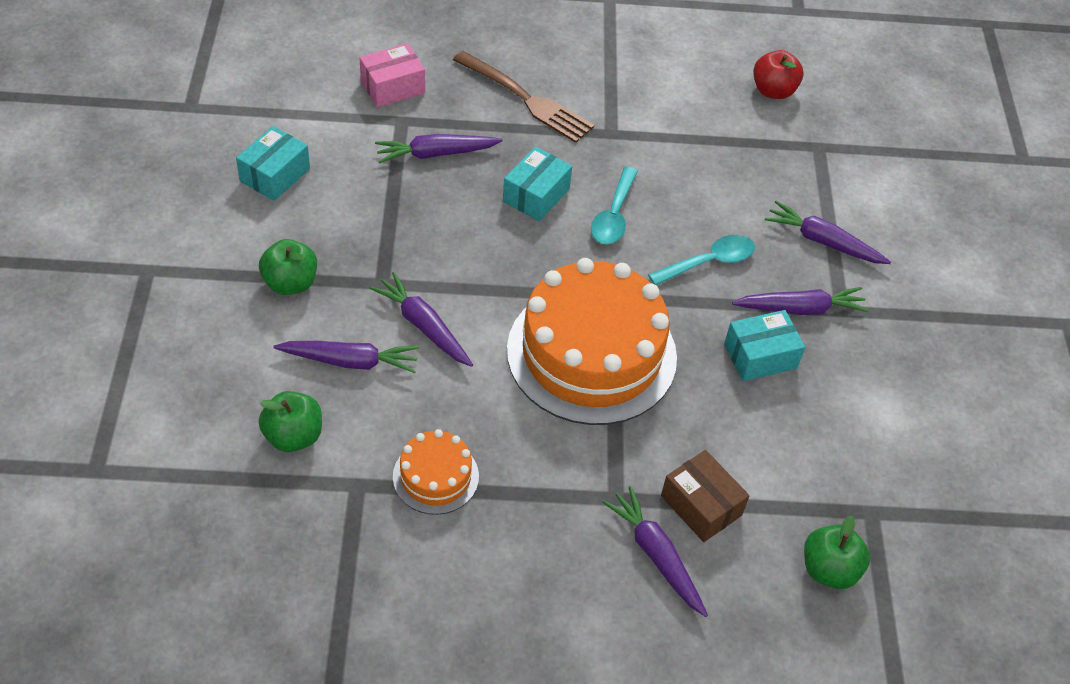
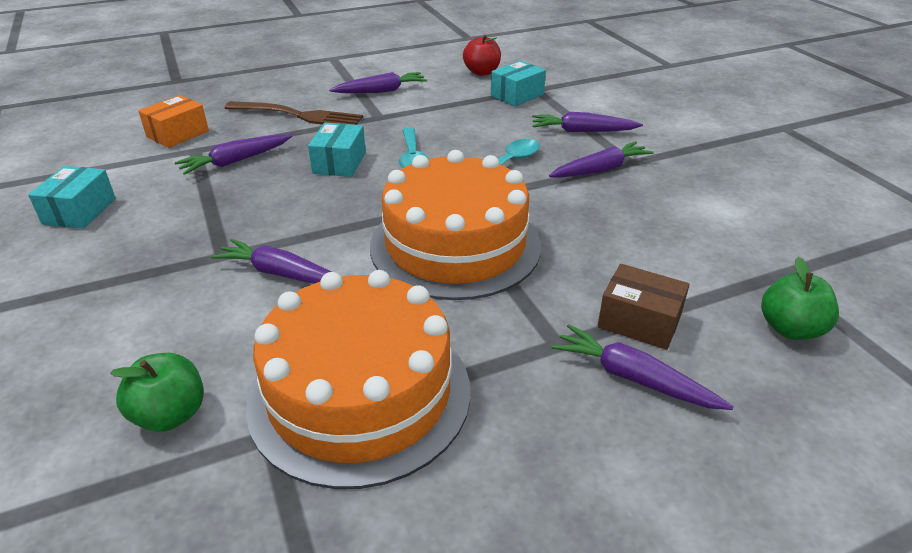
camera: 20 degrees left, 15 degrees down
green apple [259,239,317,295] -> none
purple carrot [273,341,419,373] -> purple carrot moved to [329,72,427,93]
pink box [359,43,425,107] -> orange box [138,95,209,148]
orange cake [393,429,479,515] -> orange cake [246,270,470,489], size x2.13
turquoise box [724,310,805,381] -> turquoise box moved to [491,61,546,106]

